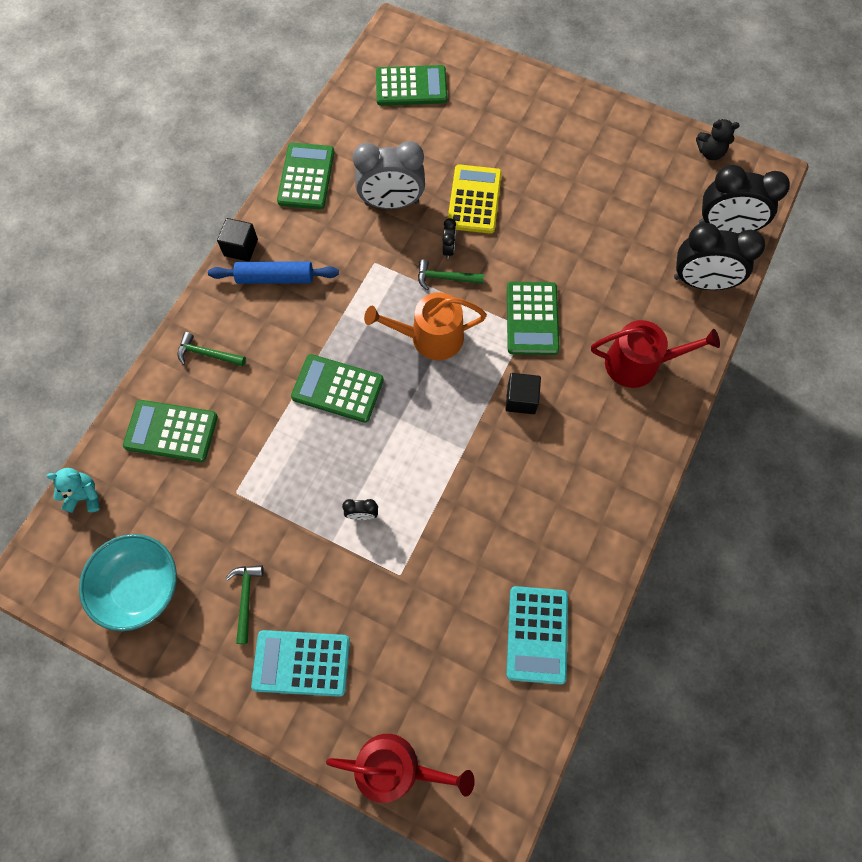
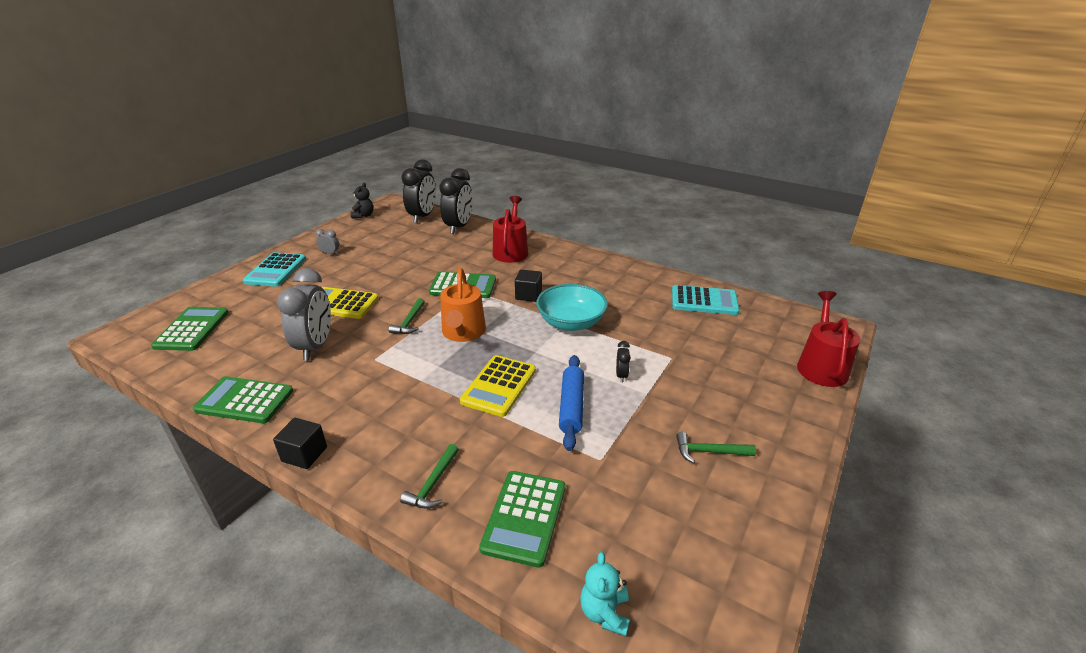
camera: 85 degrees left, 35 degrees down
turquoise bowl [79,534,177,631] -> turquoise bowl moved to [536,284,608,331]
blue rolling pin [208,261,339,284] -> blue rolling pin moved to [559,355,584,451]
turquoise calculator [251,630,350,697] -> turquoise calculator moved to [243,252,306,287]
green calculator [291,354,384,423] -> yellow calculator [460,355,536,417]
black clock [442,218,456,259] -> none
none -> grey clock [315,229,339,255]

